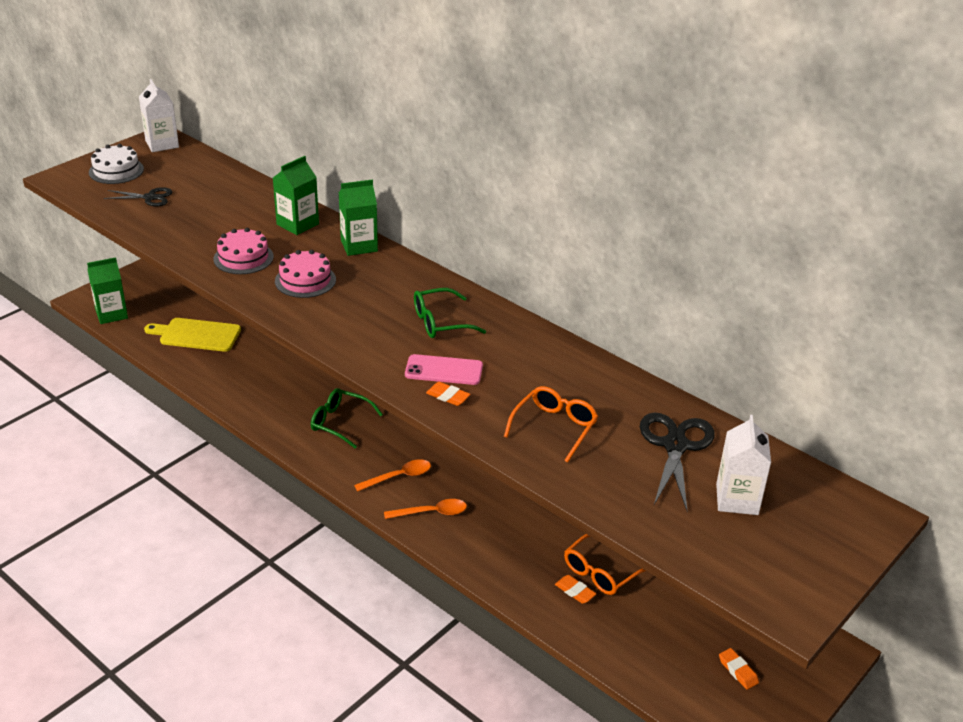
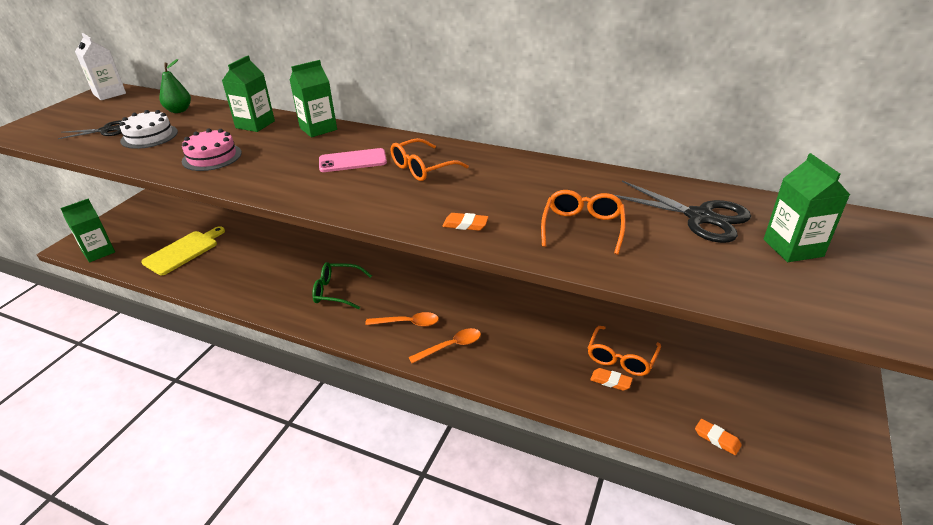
camera: 15 degrees left, 0 degrees up
white cake [89,144,144,184] -> white cake moved to [120,110,178,149]
yellow cutting board [144,318,241,352] -> yellow cutting board turned 135 degrees clockwise [141,226,225,275]
pink cake [275,250,336,298] -> none
orange spoon [354,459,431,492] -> orange spoon turned 45 degrees clockwise [365,312,439,327]
pink phone [405,354,483,385] -> pink phone moved to [319,148,387,172]
green glasses [414,288,486,338] -> orange glasses [391,138,469,181]
black scissors [640,412,714,512] -> black scissors turned 135 degrees clockwise [615,180,751,243]
white carton [716,415,771,515] -> green carton [764,153,850,262]
orange eraser [719,648,759,690] -> orange eraser moved to [695,419,742,455]
none -> green pear [159,59,191,113]

